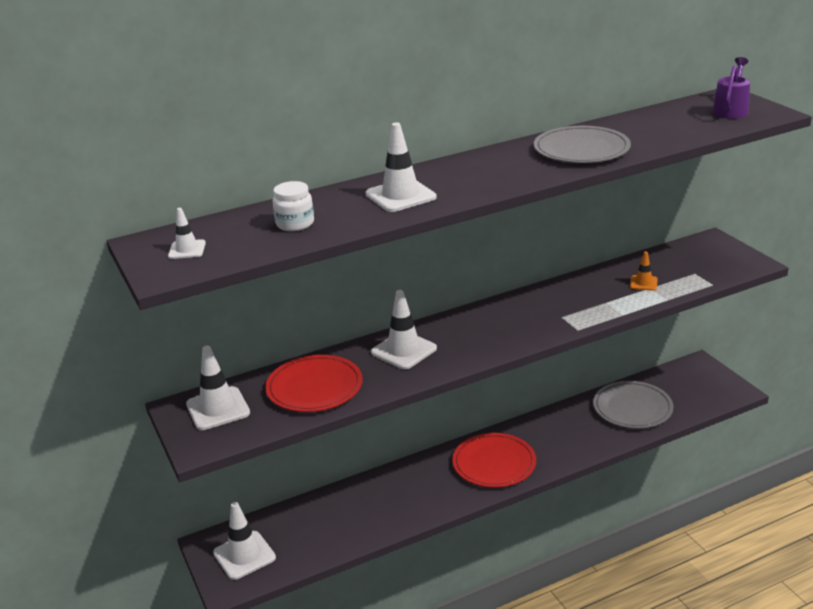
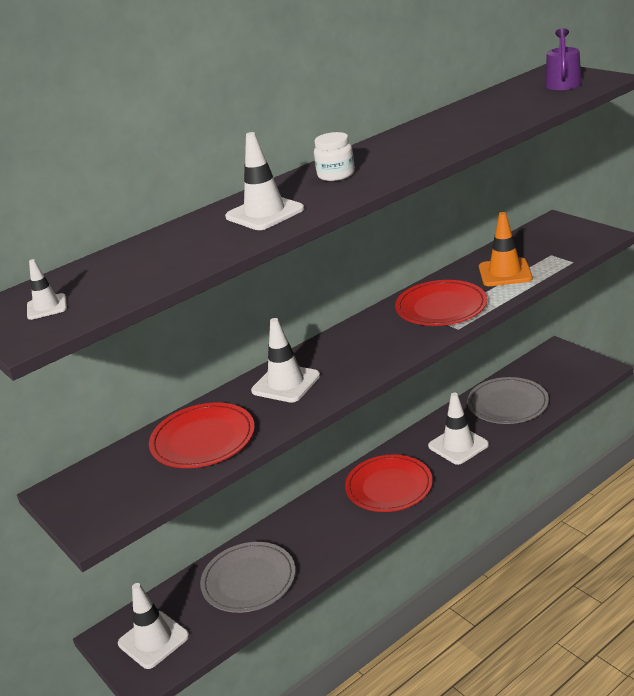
camera: 10 degrees left, 0 degrees up
white traffic cone [186,346,250,430] -> white traffic cone moved to [428,393,489,465]
white jar [273,181,314,231] -> white jar moved to [314,132,355,181]
grey plate [534,126,631,163] -> grey plate moved to [200,542,296,613]
orange traffic cone [630,252,658,291] -> orange traffic cone [479,212,533,286], size x1.80
none -> red plate [395,280,487,326]

